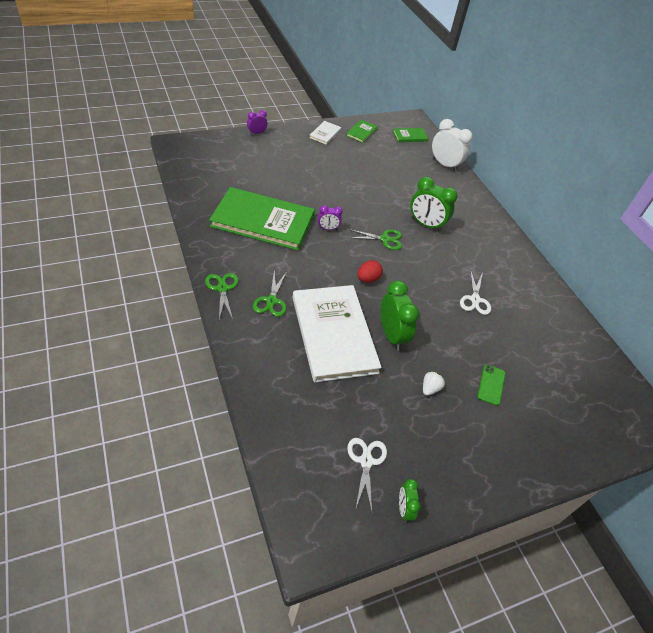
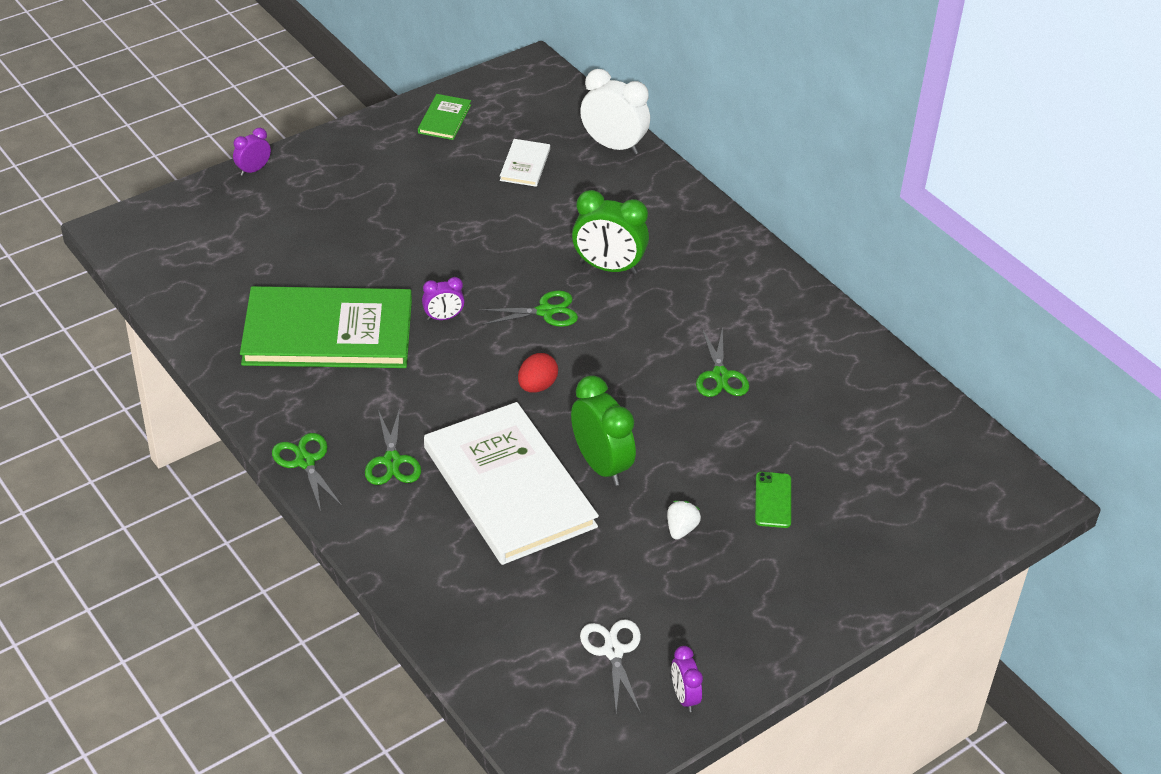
camera: 10 degrees left, 5 degrees down
white book [309,121,341,145] -> white book moved to [500,139,550,187]
green book [393,128,428,142] -> none
green clock [399,479,420,522] -> purple clock [671,646,703,712]
white scissors [460,270,491,315] -> green scissors [696,327,749,397]

